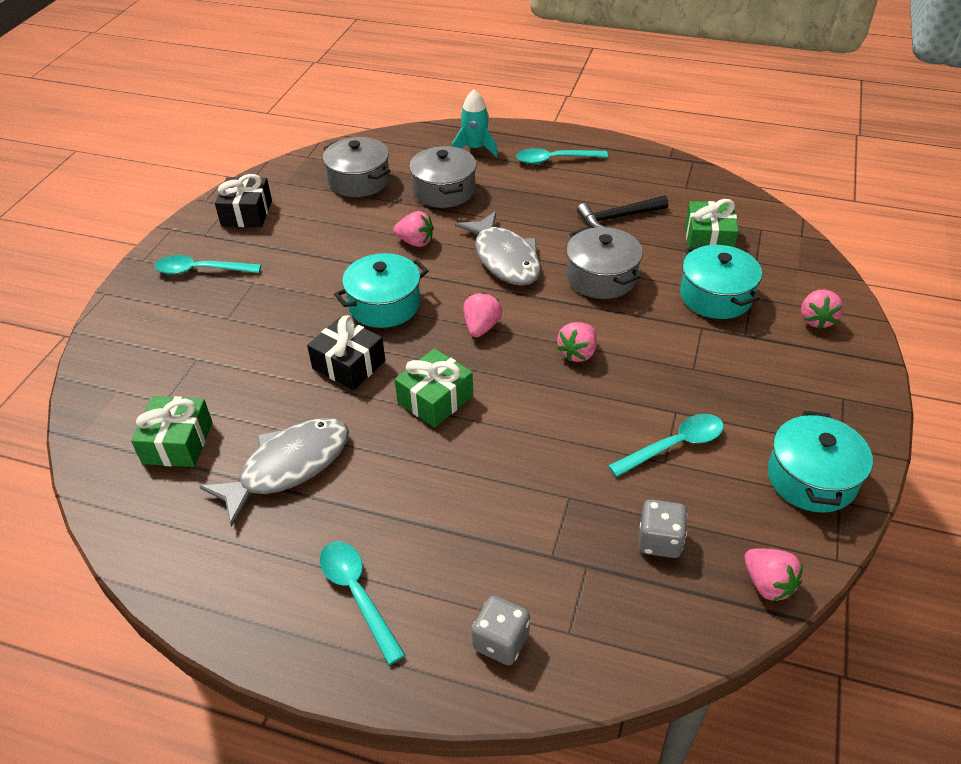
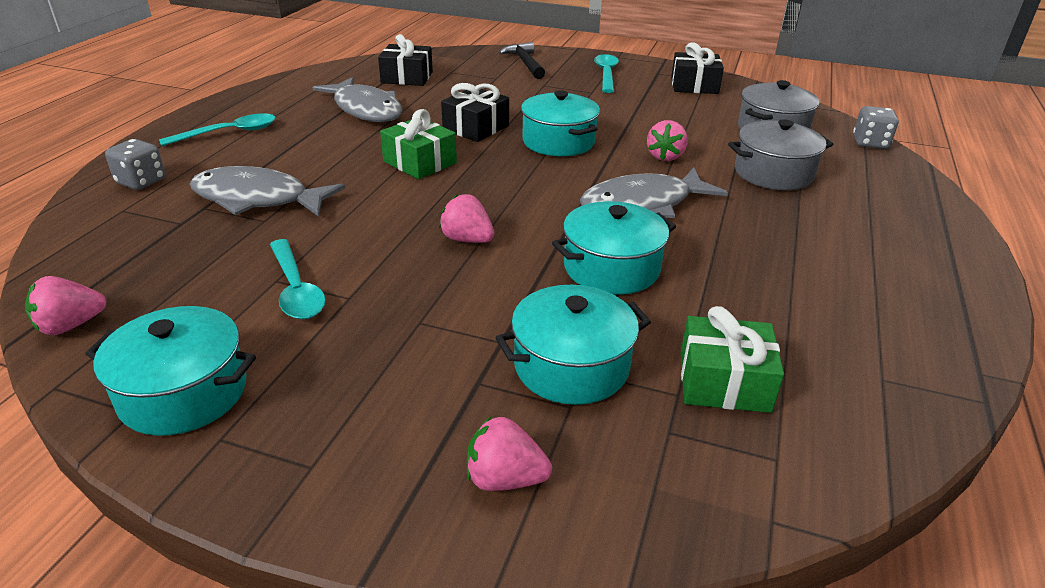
camera: 90 degrees right, 10 degrees down
green gift [131,396,213,467] -> black gift [378,34,433,86]
turquoise rocket [452,89,498,157] -> none
pink strawberry [463,292,502,337] -> none
turquoise spoon [516,148,608,164] -> none
grey pot [566,227,643,299] -> turquoise pot [552,201,676,295]
black hammer [577,196,669,228] -> black hammer moved to [499,42,545,79]
grey dice [638,500,687,558] -> grey dice moved to [853,106,899,149]
none -> grey fish [190,166,345,217]

